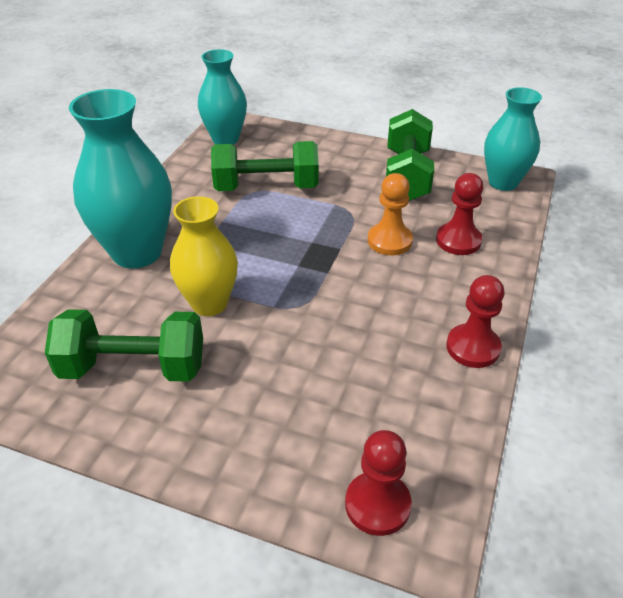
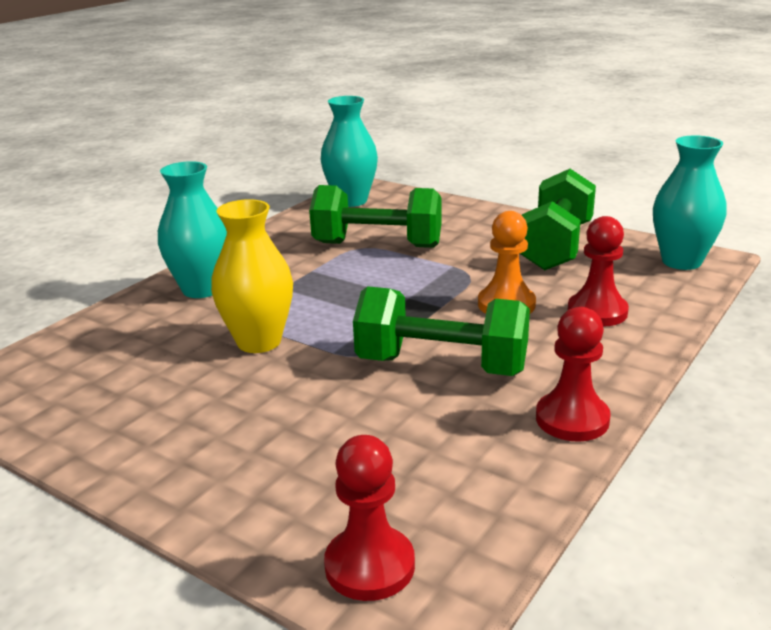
camera: 15 degrees right, 15 degrees down
green dumbbell [45,309,203,382] -> green dumbbell moved to [353,286,530,376]
turquoise vase [69,89,172,268] -> turquoise vase [158,161,227,298], size x0.66

